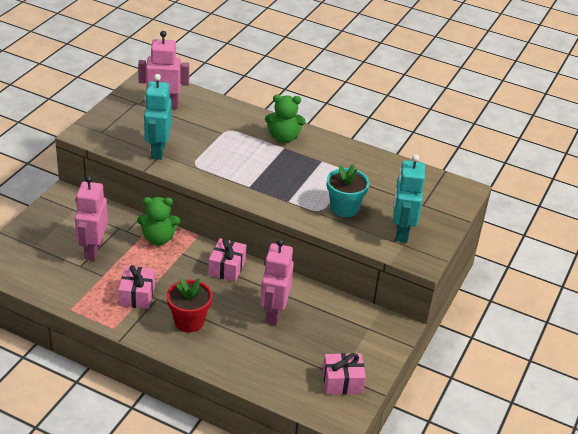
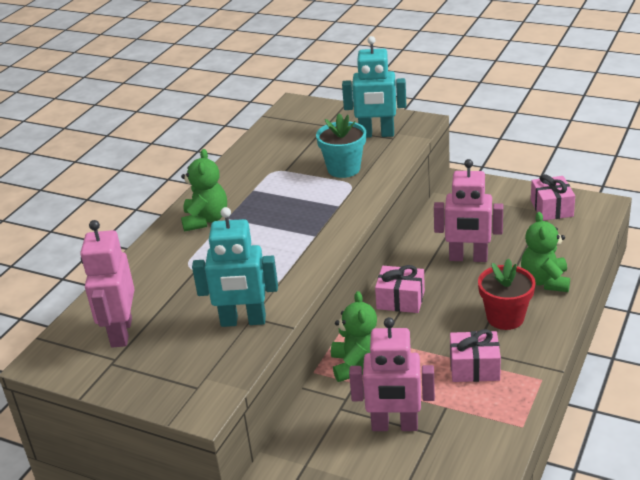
camera: 85 degrees left, 5 degrees down
none -> green teddy bear [521,212,570,292]

